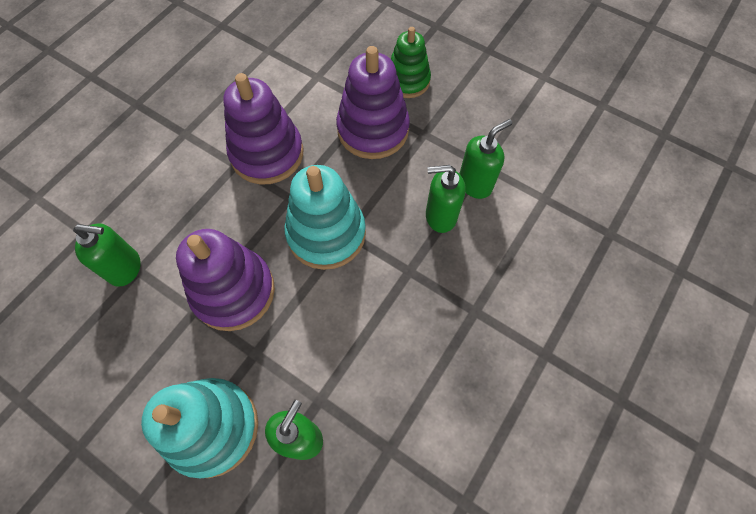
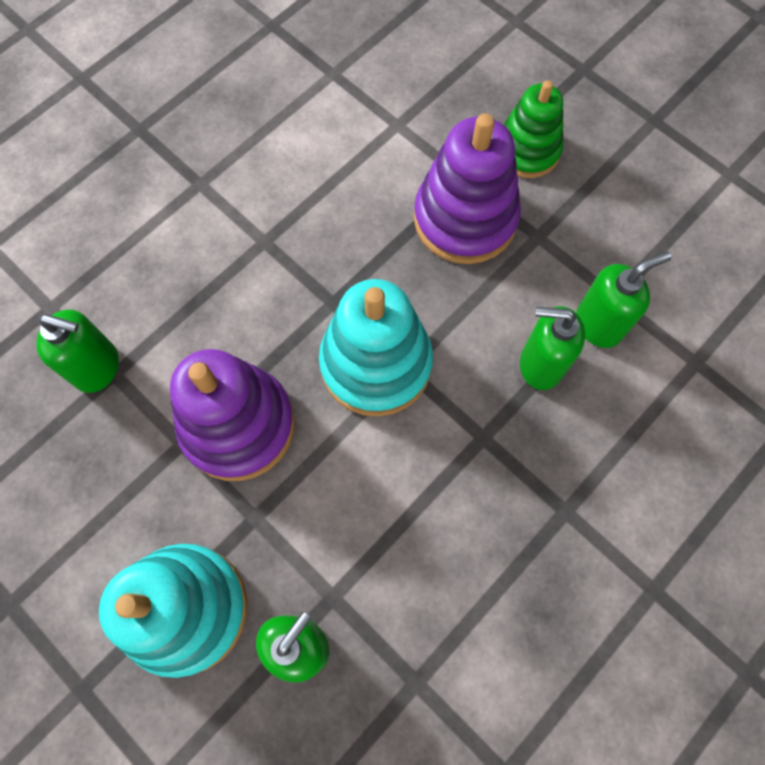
camera: 10 degrees right, 5 degrees up
purple stacking toy [223,73,303,185] -> none

